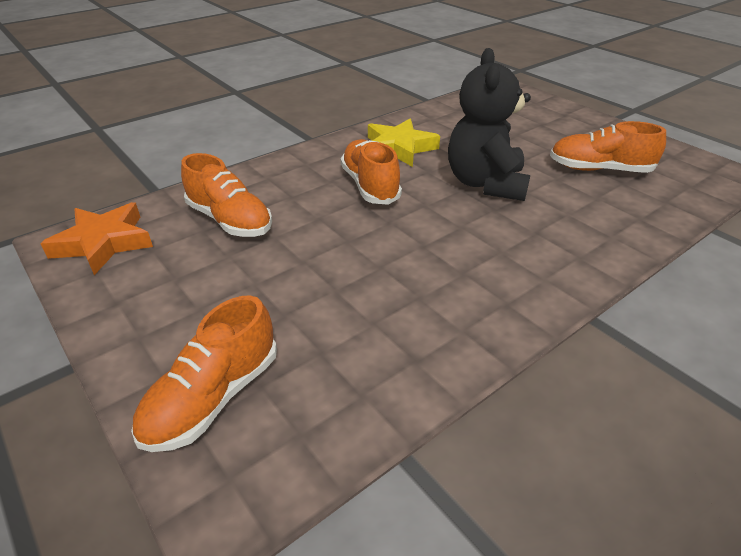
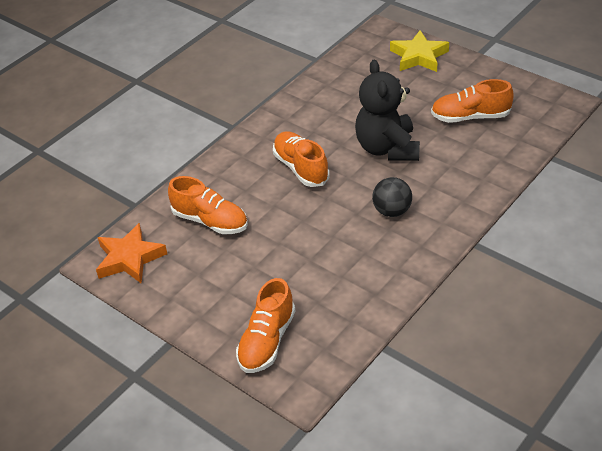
camera: 10 degrees left, 5 degrees up
yellow star [368,119,440,167] -> yellow star moved to [390,30,449,72]
none -> black ball [372,177,412,217]

